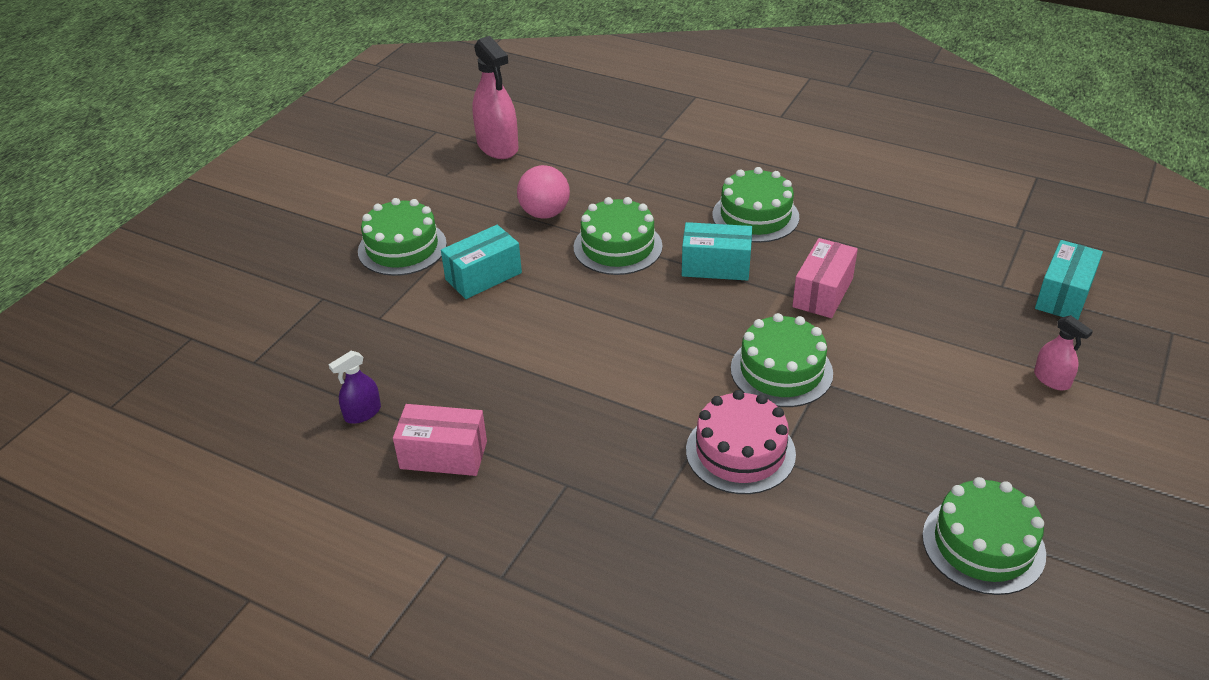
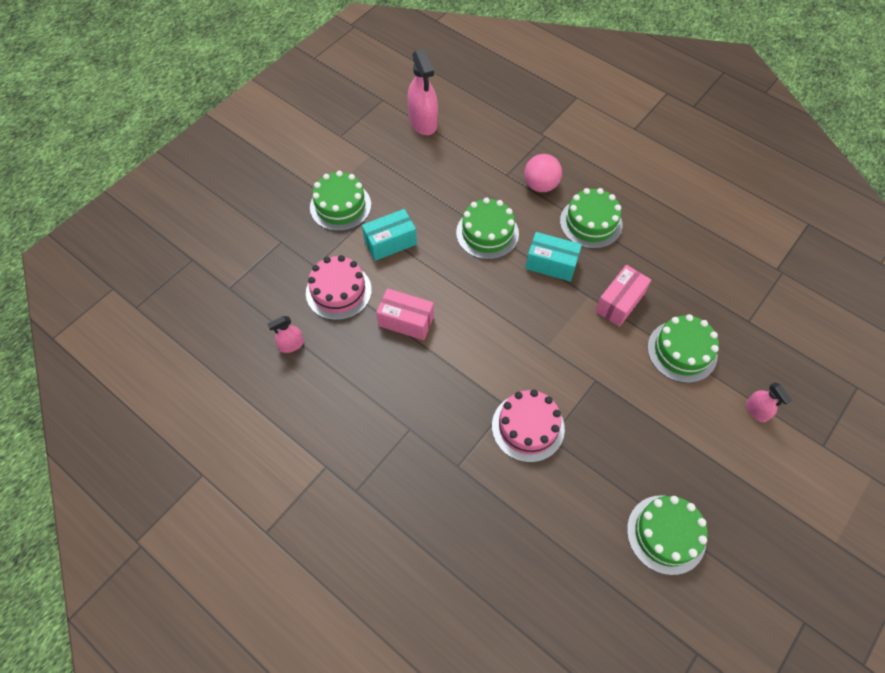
camera: 10 degrees right, 20 degrees up
purple spray bottle [328,351,381,424] -> pink spray bottle [267,316,304,353]
pink box [393,404,487,476] -> pink box moved to [376,288,434,340]
pink ball [517,165,570,219] -> pink ball moved to [524,154,562,192]
green cake [731,313,833,407] -> green cake moved to [647,314,719,383]
turquoise box [1035,240,1103,320] -> none
none -> pink cake [306,255,372,320]

